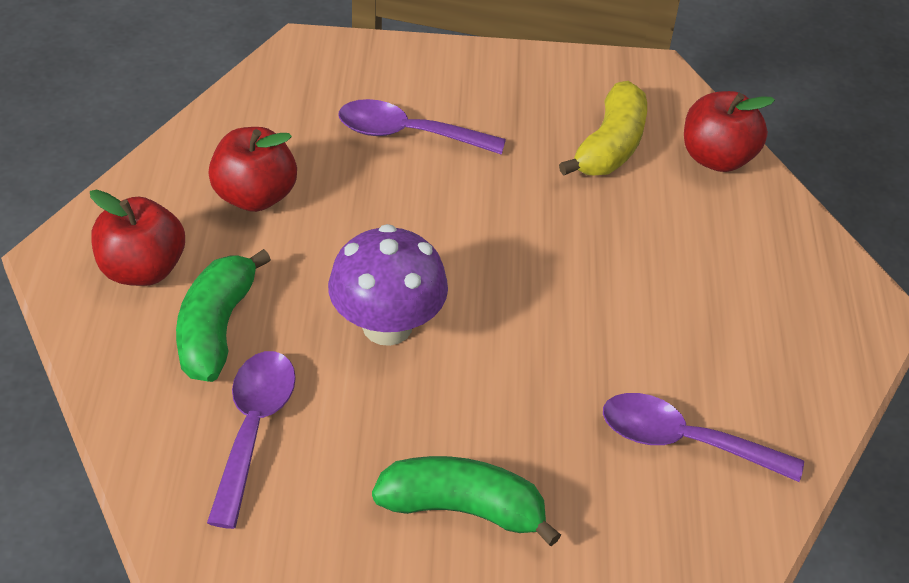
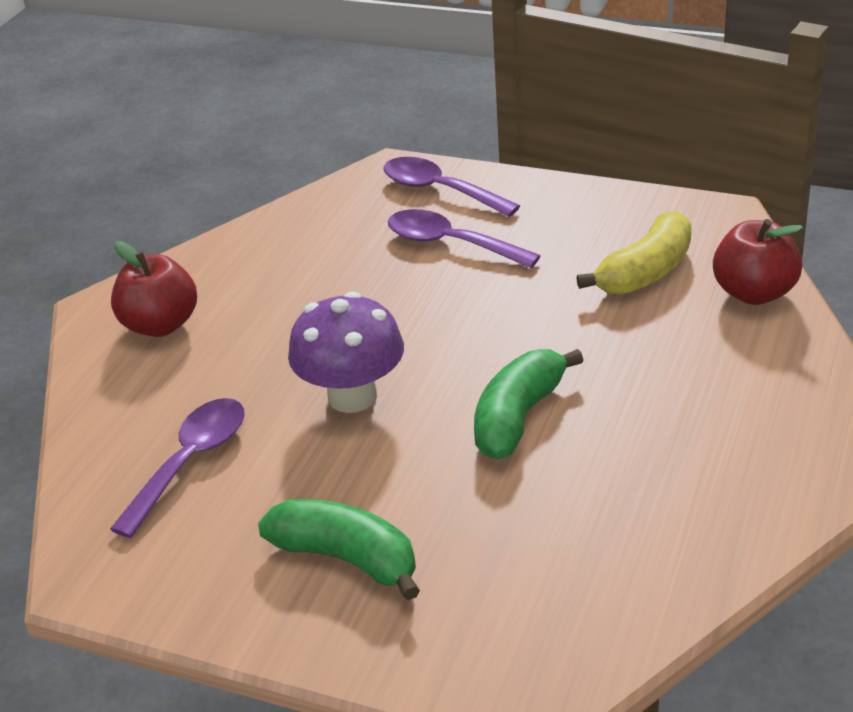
camera: 25 degrees right, 10 degrees down
green banana [176,249,271,382] -> green banana moved to [474,349,584,459]
red apple [208,127,297,212] -> none
purple spoon [603,393,804,482] -> purple spoon moved to [384,157,520,217]

